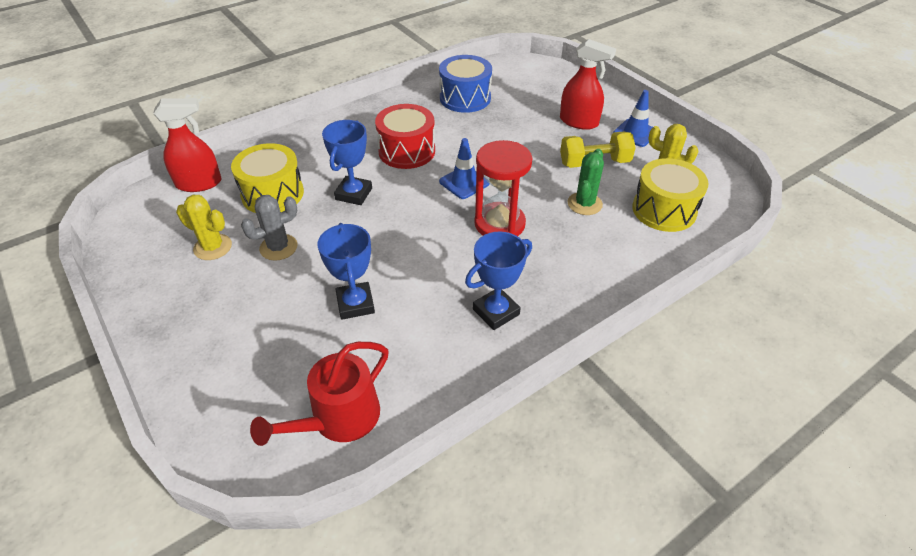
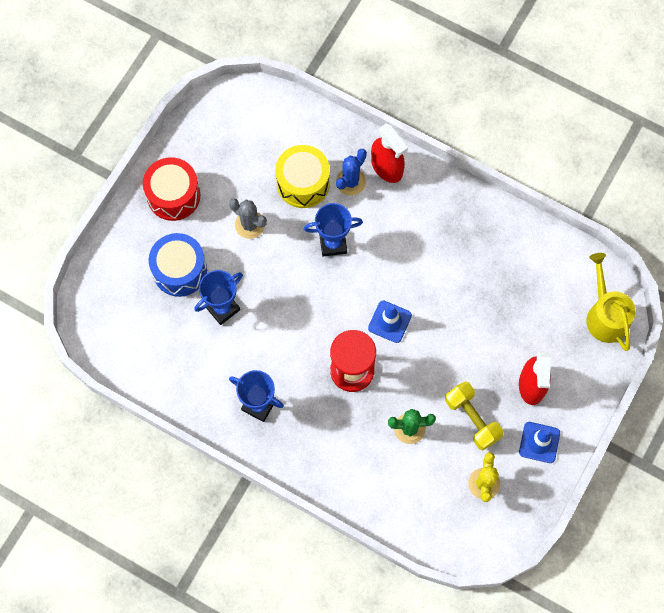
camera: 65 degrees right, 25 degrees up
red spray bottle [153,98,222,192] -> red spray bottle moved to [371,124,408,183]
yellow cactus [176,195,232,260] -> none
red watering can [250,342,389,446] -> none
red drum [375,104,435,169] -> red drum moved to [143,157,200,221]
blue drum [439,55,492,113] -> blue drum moved to [149,233,207,297]
yellow drum [632,158,709,232] -> none
none -> blue cactus [336,149,367,195]
none -> yellow watering can [586,253,636,351]

